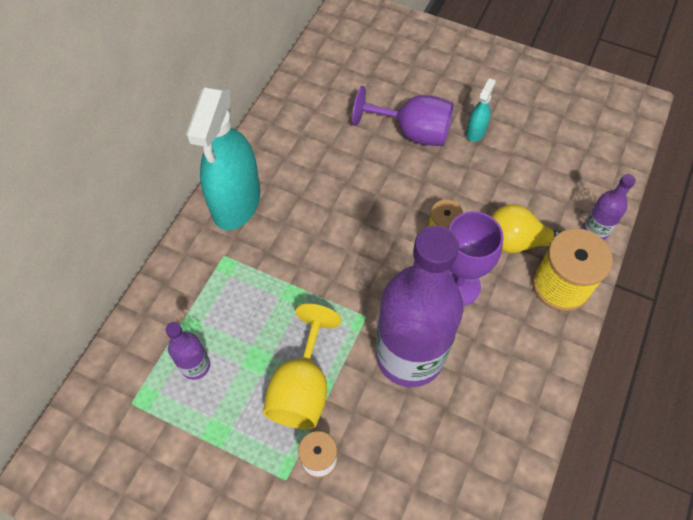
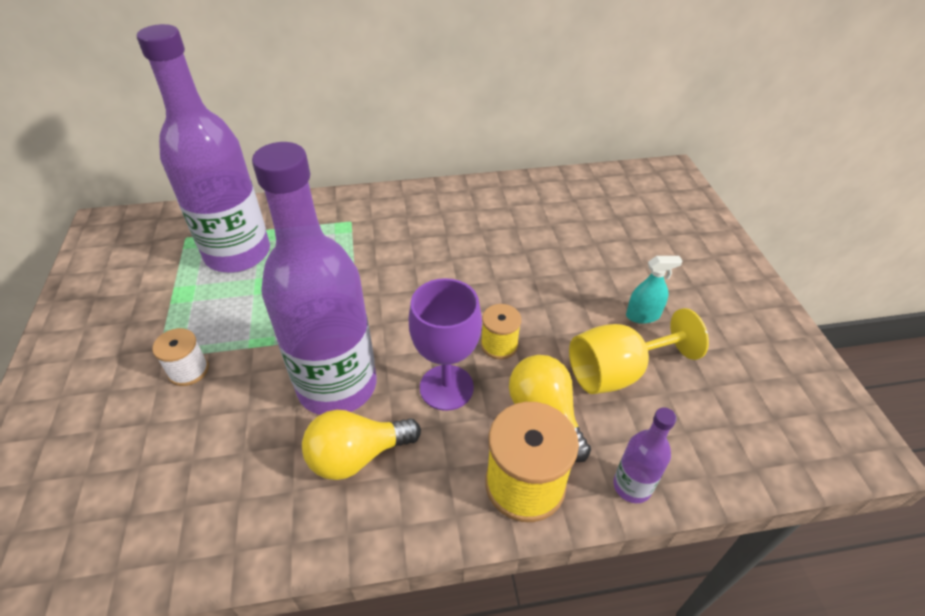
camera: 55 degrees right, 15 degrees down
purple bottle [165,322,210,380] -> purple bottle [137,24,270,273], size x2.33
turquoise spray bottle [186,87,260,230] -> none
yellow goblet [263,304,341,429] -> yellow goblet moved to [569,308,709,394]
purple goblet [352,86,454,146] -> none
none -> yellow light bulb [302,410,421,480]

